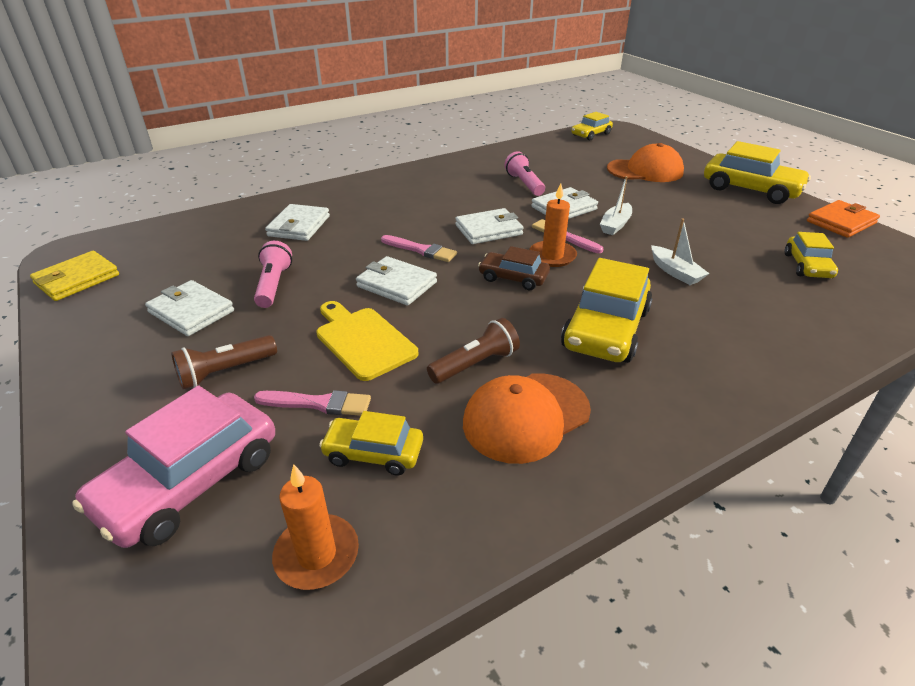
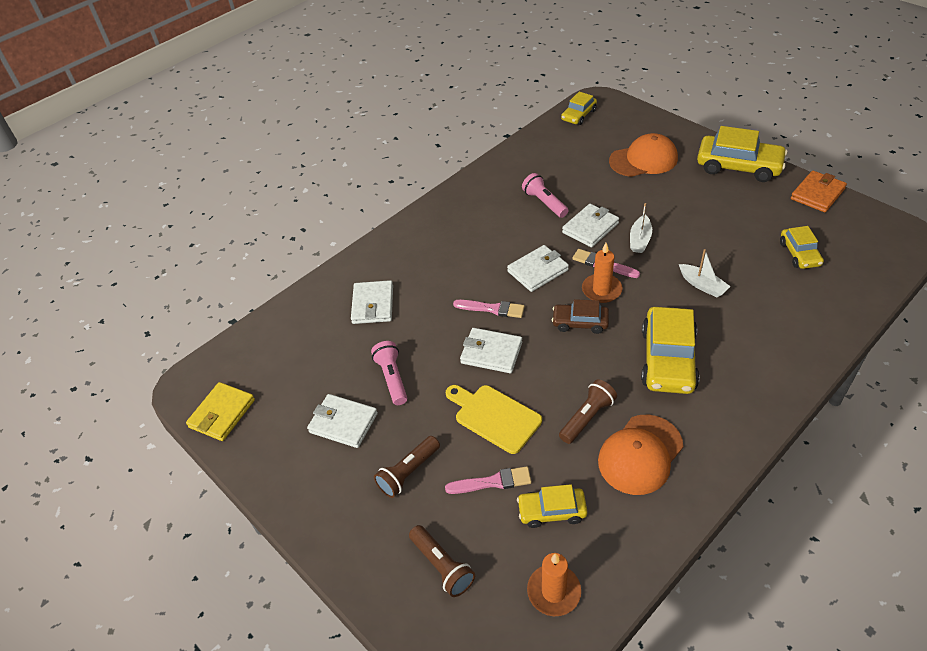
camera: 10 degrees left, 10 degrees up
pink car [72,386,275,548] -> brown flashlight [409,525,475,597]

